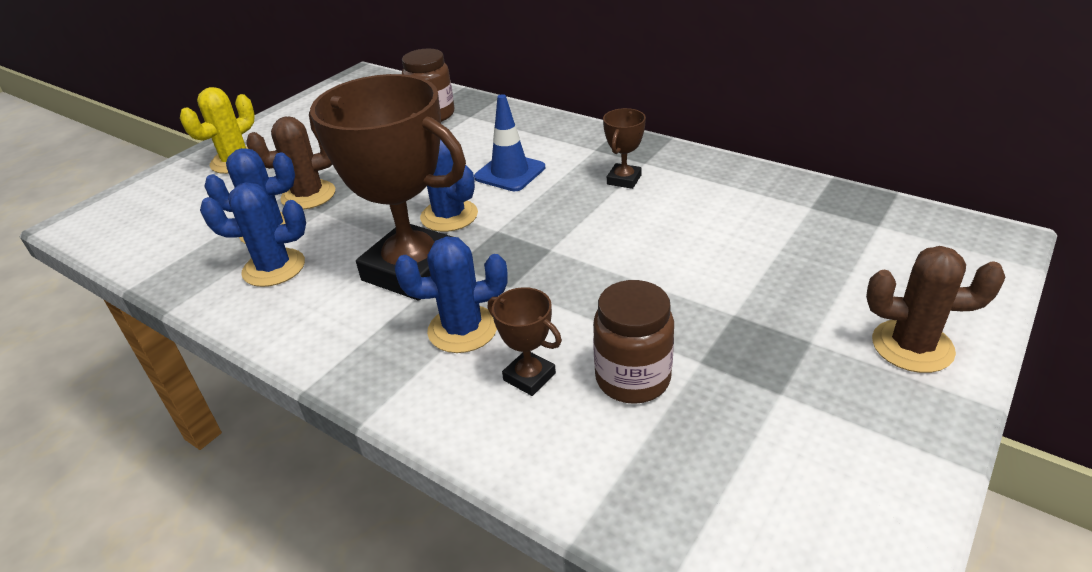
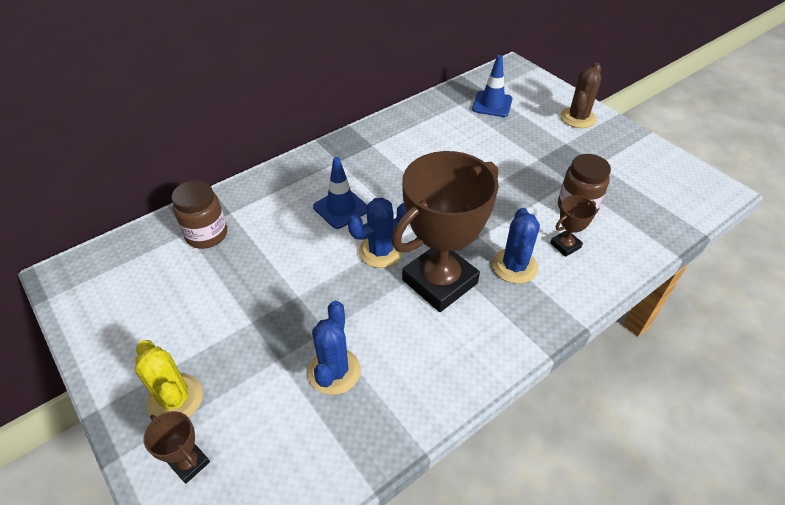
camera: 75 degrees left, 10 degrees up
blue cactus [200,183,306,287] -> none
brown cactus [246,117,335,210] -> none
brown trophy [603,108,646,189] -> brown trophy moved to [144,411,210,484]
none -> blue traffic cone [472,55,513,117]

